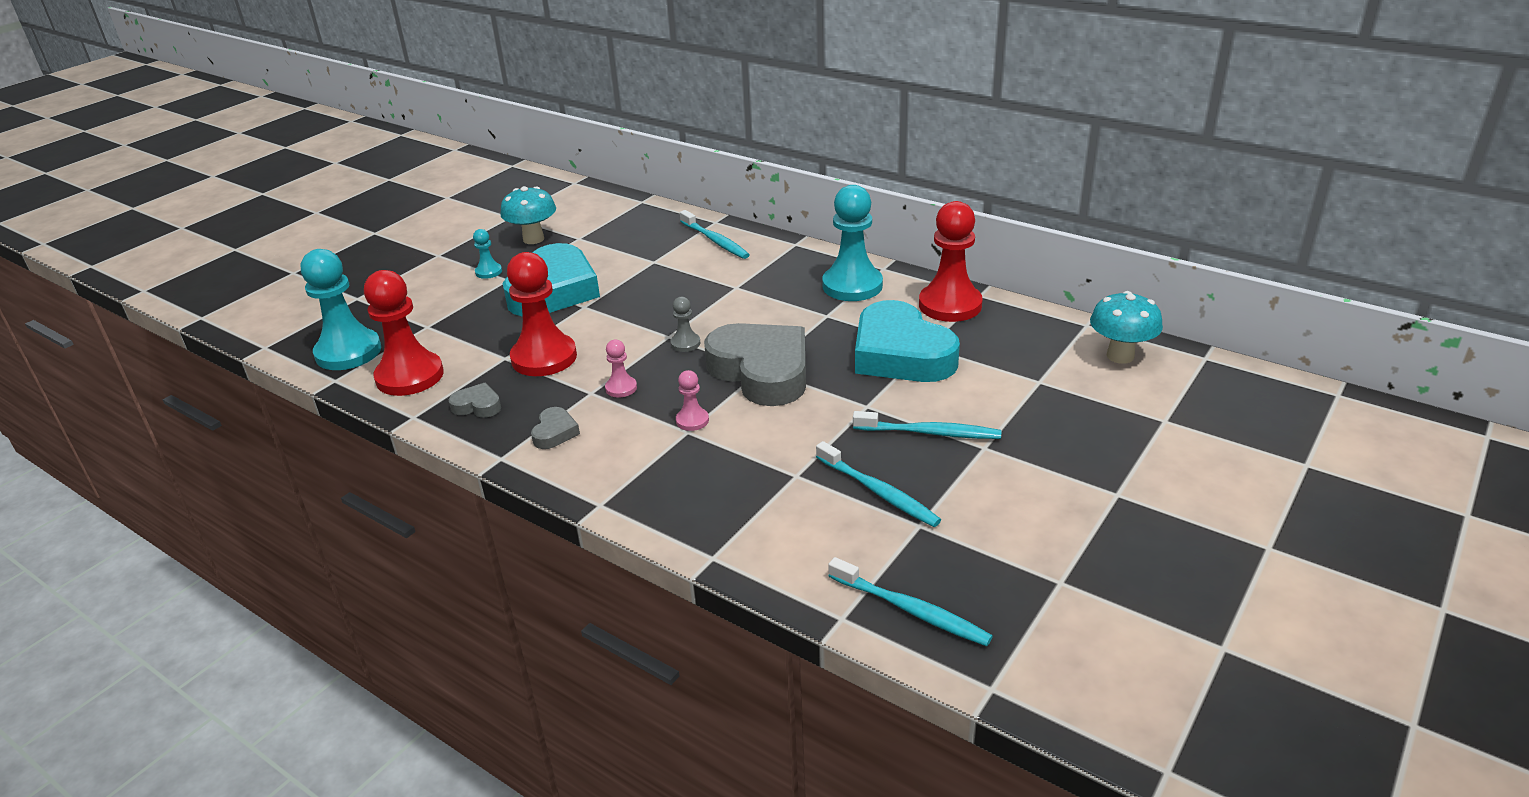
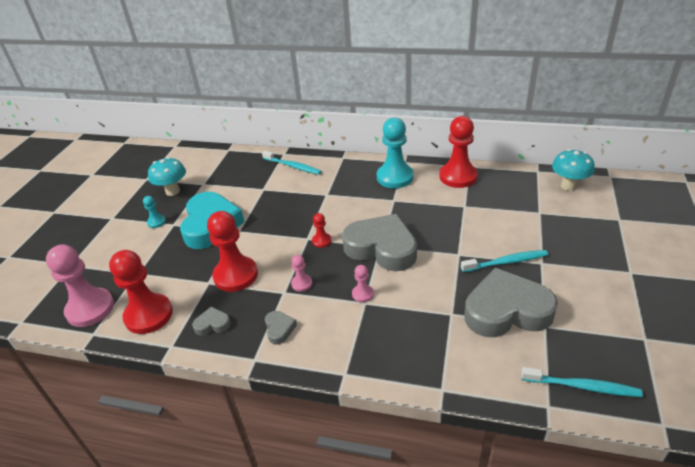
camera: 20 degrees left, 5 degrees up
turquoise pawn [301,249,381,370] -> pink pawn [46,244,114,327]
grey pawn [670,297,700,352] -> red pawn [312,213,331,248]
turquoise toothbrush [816,441,941,527] -> grey heart [464,268,558,337]
turquoise heart [855,300,960,382] -> none

